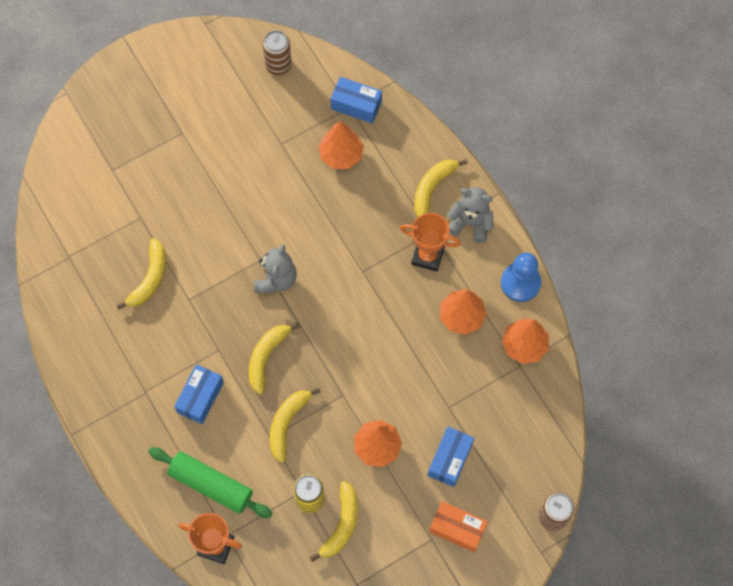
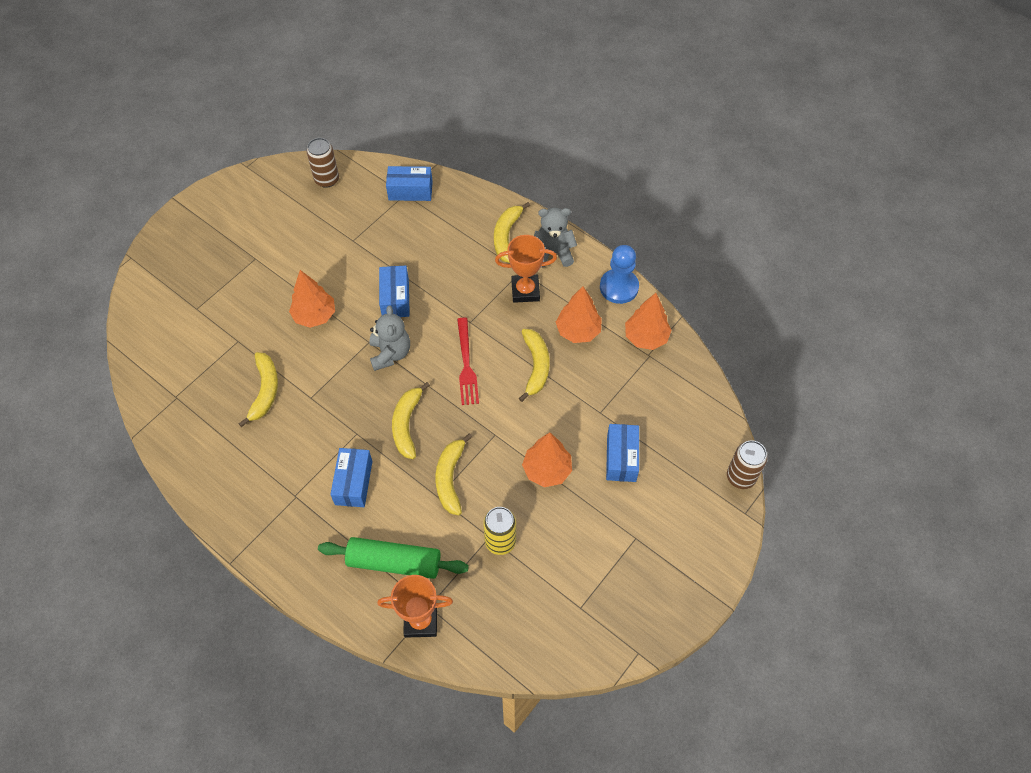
camera: 20 degrees left, 10 degrees down
yellow banana [310,481,358,562] -> yellow banana moved to [519,329,549,402]
orange tree [319,122,364,169] -> orange tree moved to [289,270,335,328]
orange box [429,501,488,552] -> none
none -> blue box [379,266,410,317]
none -> red fork [457,318,479,405]

